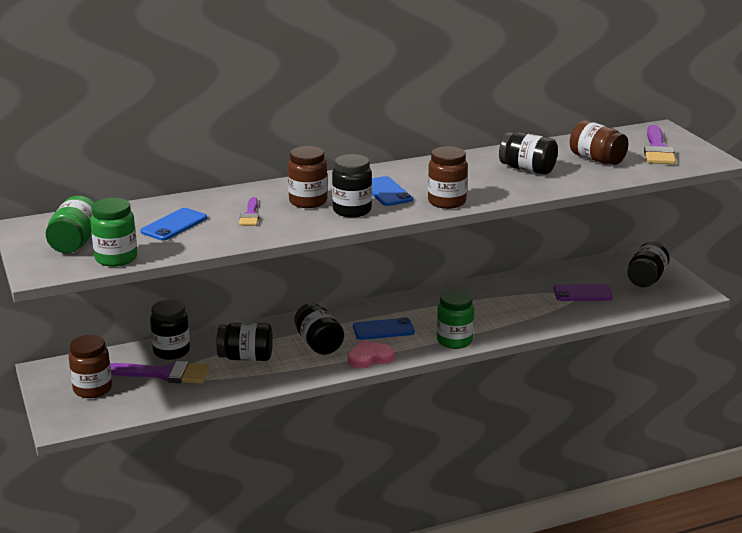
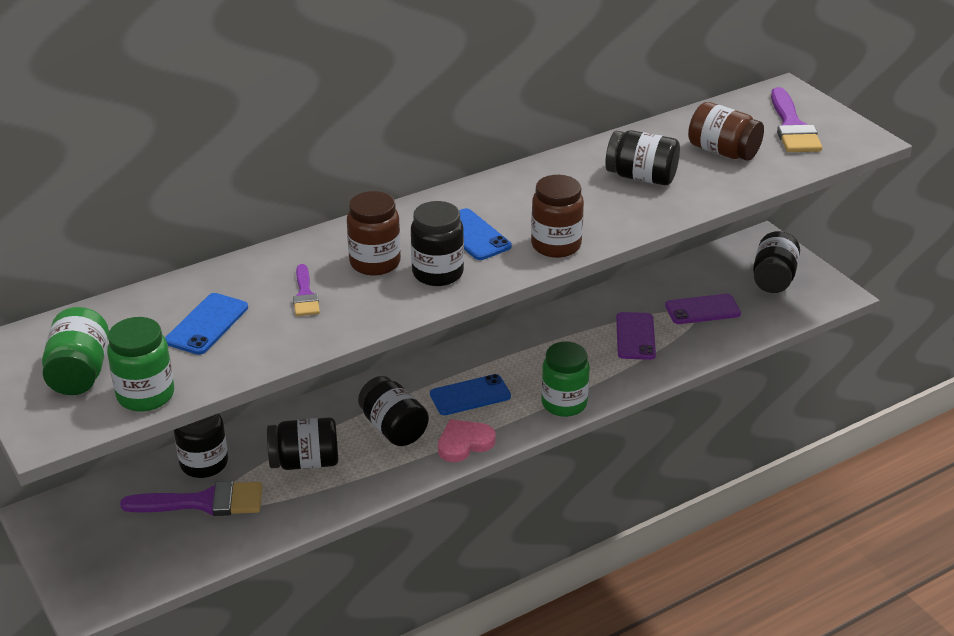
camera: 10 degrees left, 10 degrees up
brown jar [69,335,112,398] -> none
none -> purple phone [616,312,656,360]

